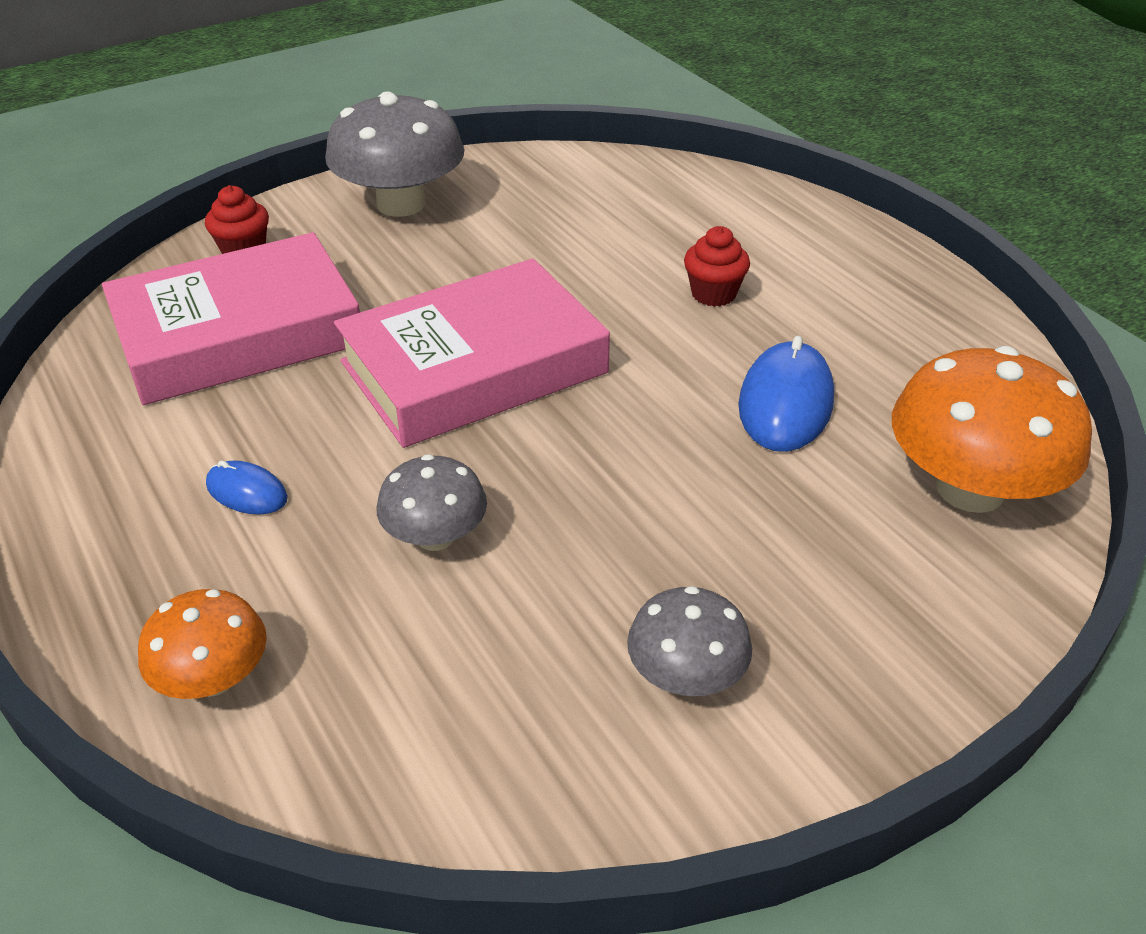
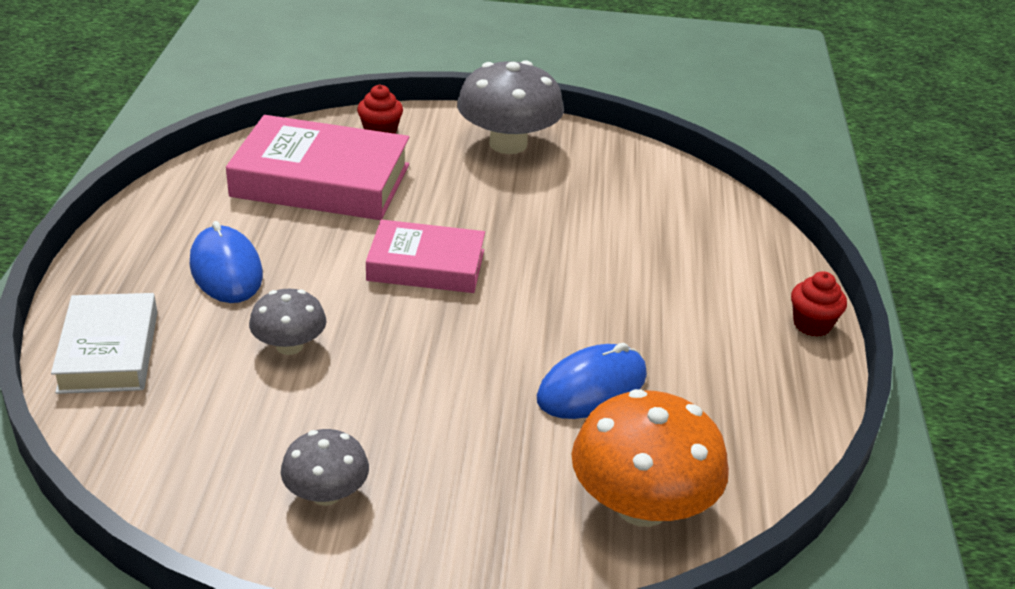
camera: 35 degrees right, 5 degrees down
orange mushroom [138,589,267,699] -> white book [51,293,157,394]
blue mouse [206,460,288,515] -> blue mouse [190,221,263,303], size x1.84
pink book [334,258,610,448] -> pink book [366,220,485,293], size x0.64
red cupcake [684,226,750,307] -> red cupcake moved to [791,271,847,337]

